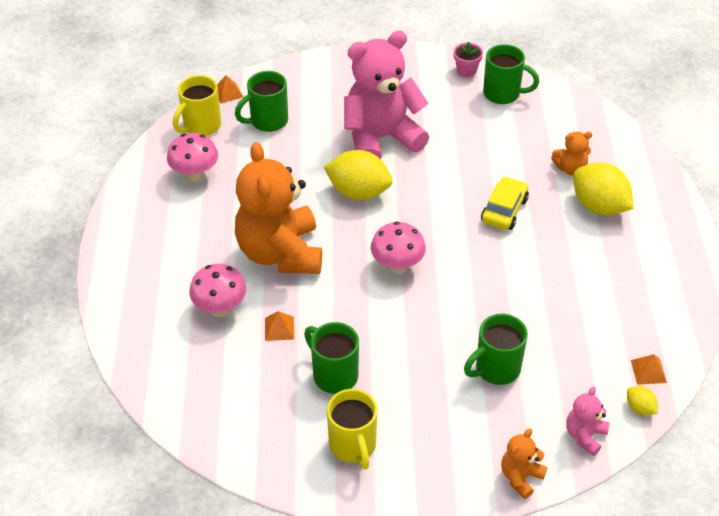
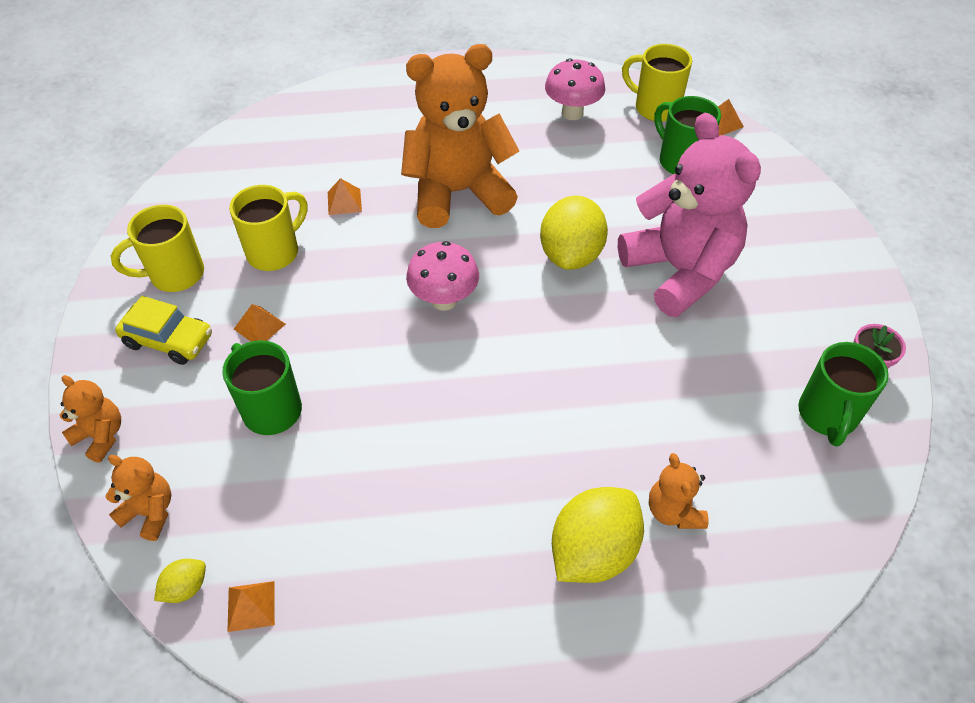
camera: 85 degrees right, 5 degrees up
pink mushroom [189,264,246,317] -> none
green mug [304,322,359,394] -> yellow mug [229,185,307,271]
yellow car [481,176,529,230] -> yellow car moved to [115,296,212,365]
pink teddy bear [566,387,609,456] -> orange teddy bear [106,455,171,541]
none -> orange pyramid [234,304,286,342]

